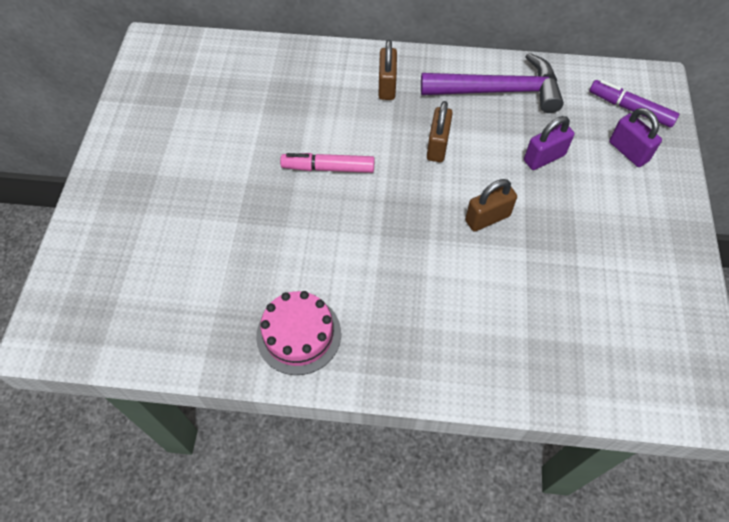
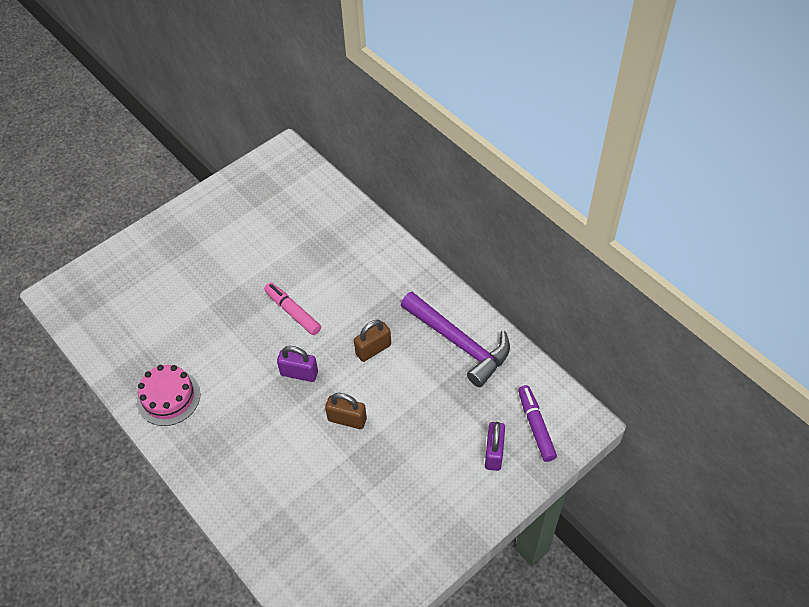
camera: 45 degrees right, 5 degrees down
brown padlock [378,40,397,100] -> none
purple padlock [524,116,575,170] -> purple padlock moved to [277,346,318,382]

